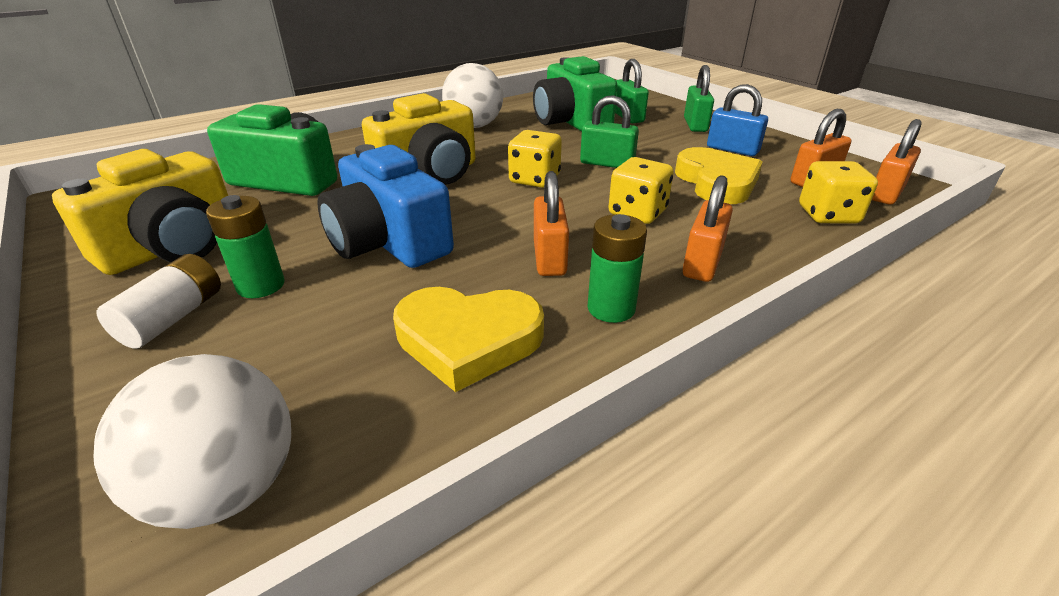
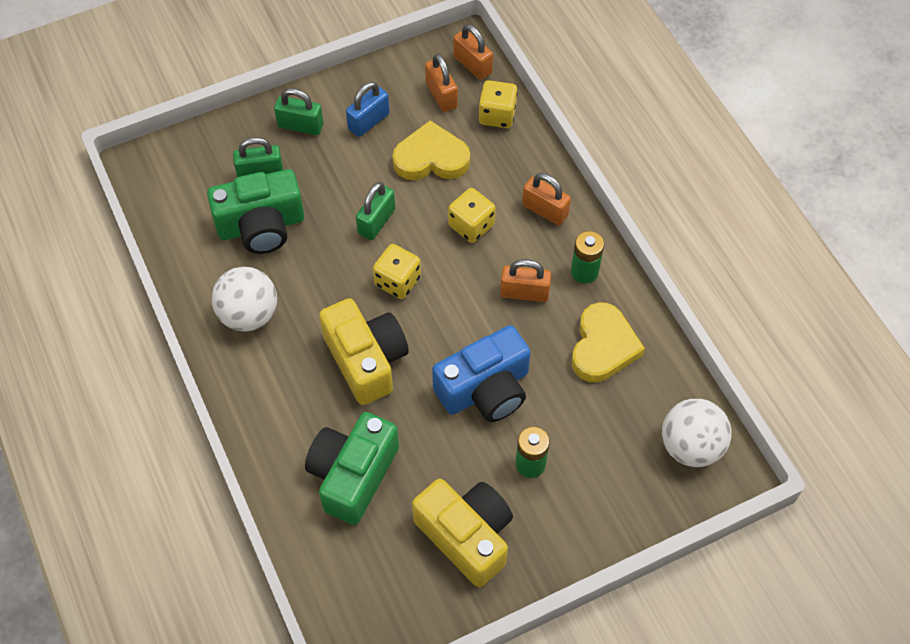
camera: 80 degrees left, 25 degrees up
white battery [96,254,221,349] -> none

